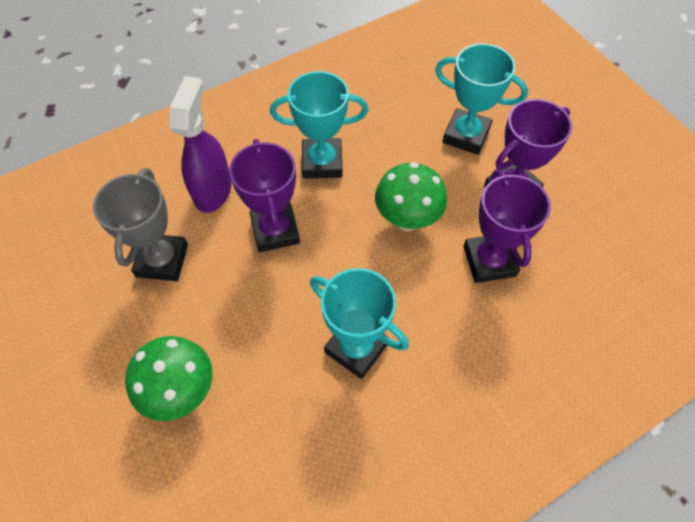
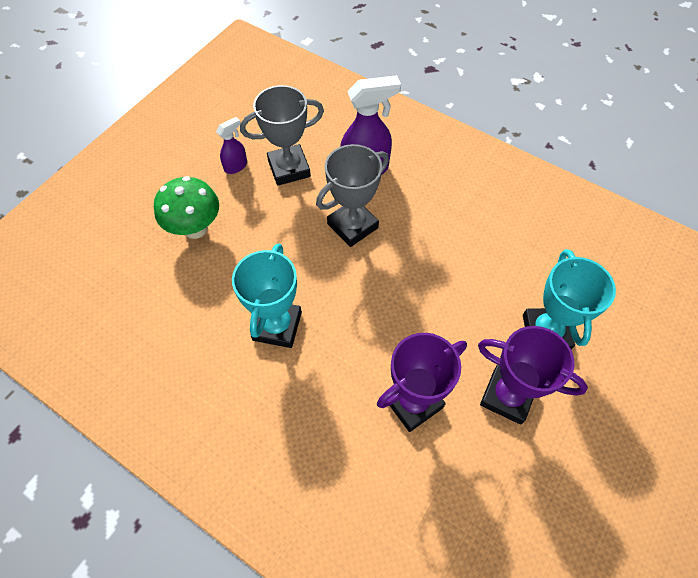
camera: 65 degrees right, 0 degrees up
purple trophy [229,139,300,252] -> grey trophy [316,144,389,247]
turquoise trophy [270,71,368,179] -> none
green mushroom [375,162,447,231] -> none
none -> purple spray bottle [216,117,247,174]

